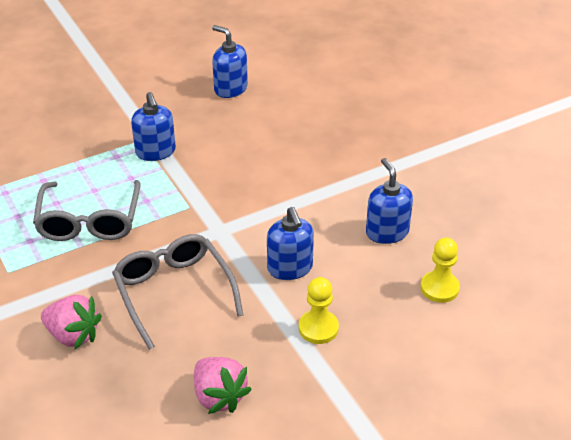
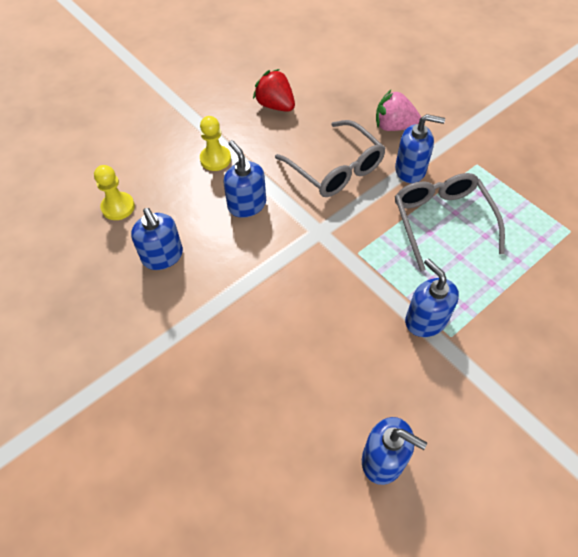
camera: 170 degrees right, 15 degrees up
pink strawberry [194,357,252,414] -> red strawberry [253,69,295,112]
none -> blue soap dispenser [395,114,445,183]

